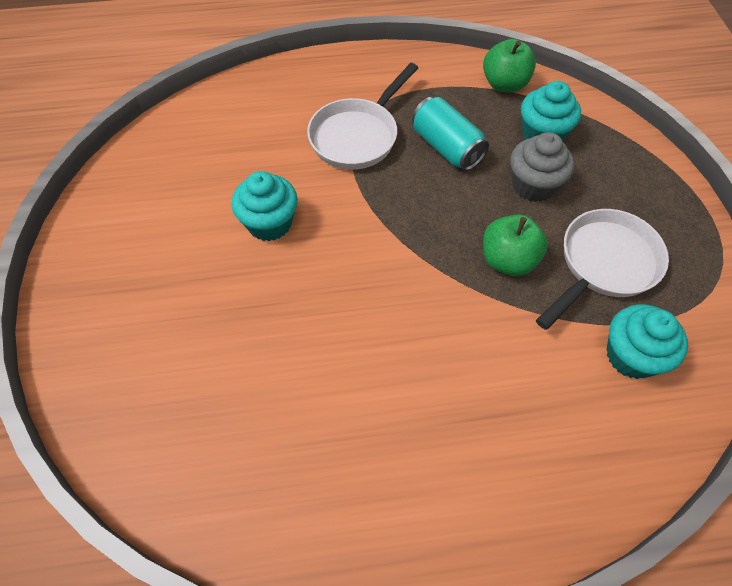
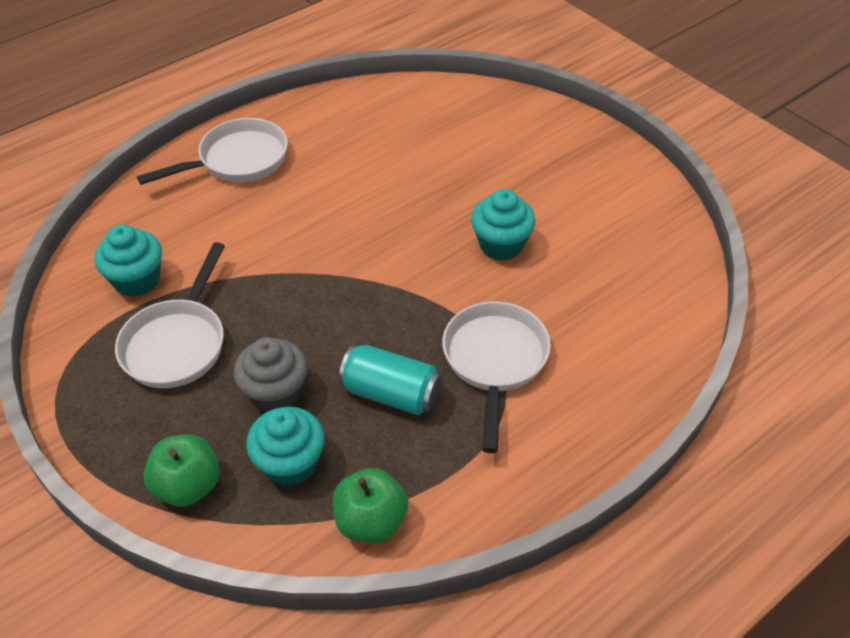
camera: 150 degrees right, 10 degrees down
green apple [483,214,548,276] -> green apple moved to [143,434,220,507]
none -> white pan [137,118,288,185]

